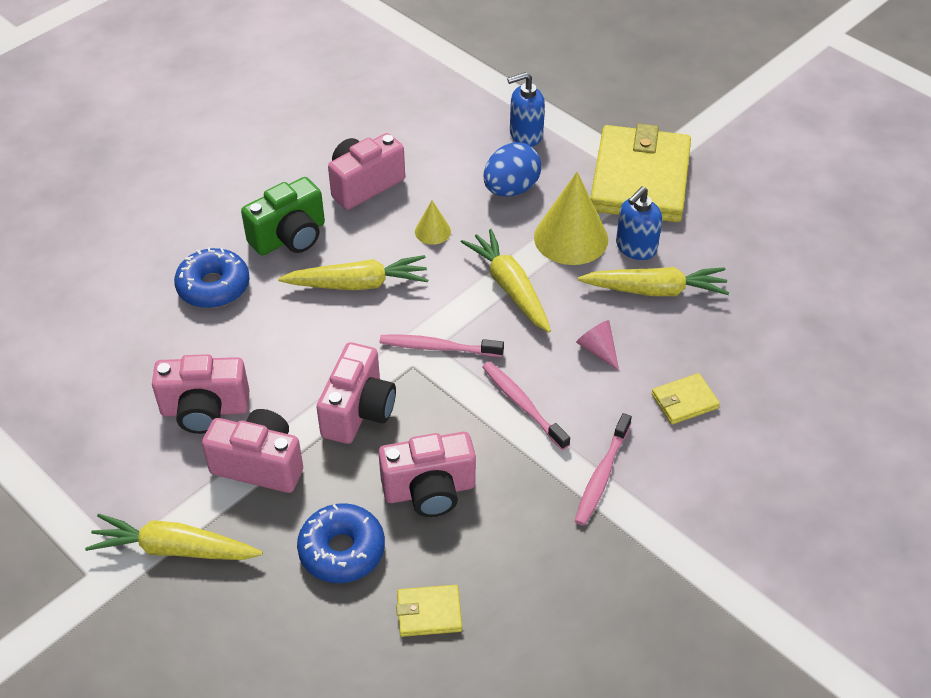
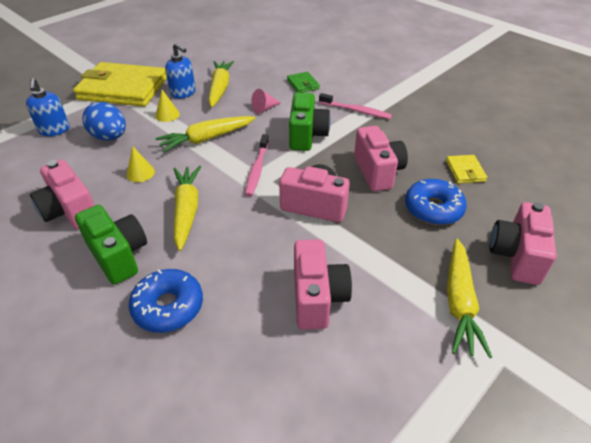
camera: 90 degrees left, 5 degrees down
pink camera [202,409,303,493] -> pink camera moved to [489,202,556,285]
pink toothbrush [482,361,570,450] -> green camera [289,92,331,151]
yellow cone [534,172,608,265] -> yellow cone [155,90,180,122], size x0.49
yellow wallet [652,373,720,424] -> green wallet [287,72,320,93]

